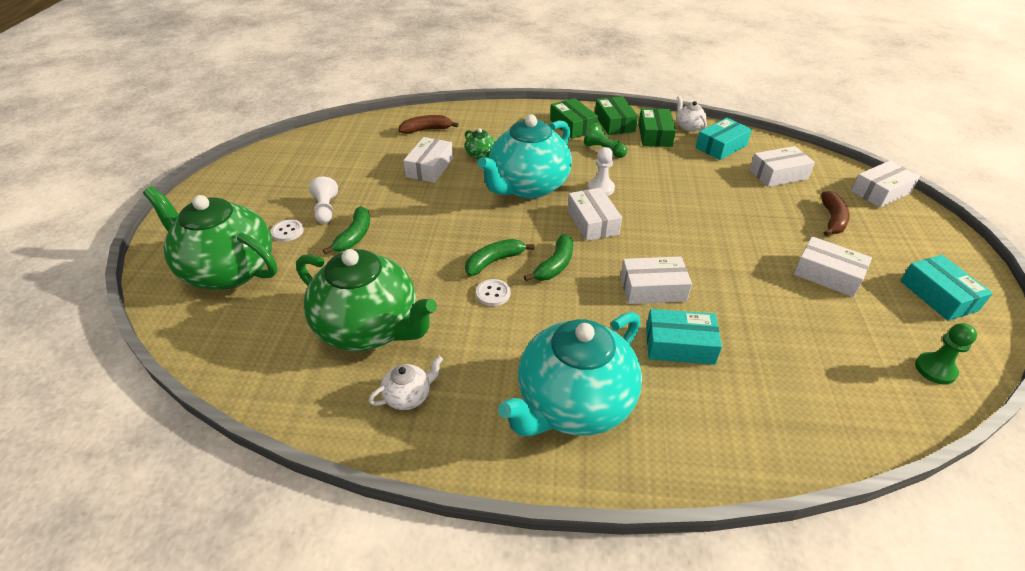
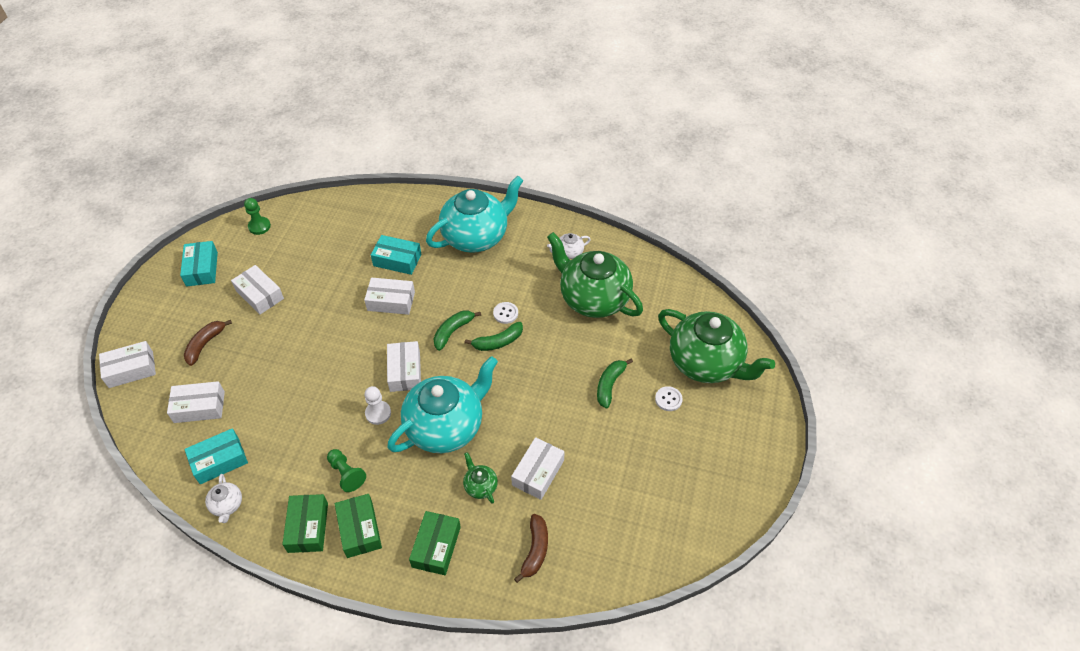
camera: 170 degrees left, 10 degrees up
white pawn [309,177,338,224] -> none
brown banana [398,115,459,134] -> brown banana turned 75 degrees counterclockwise [514,514,548,583]
green box [639,108,676,147] -> green box moved to [409,511,461,575]

